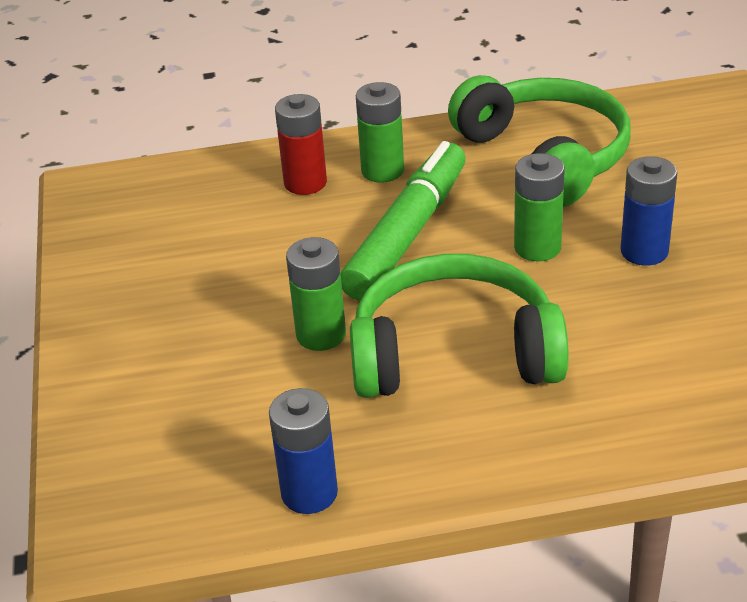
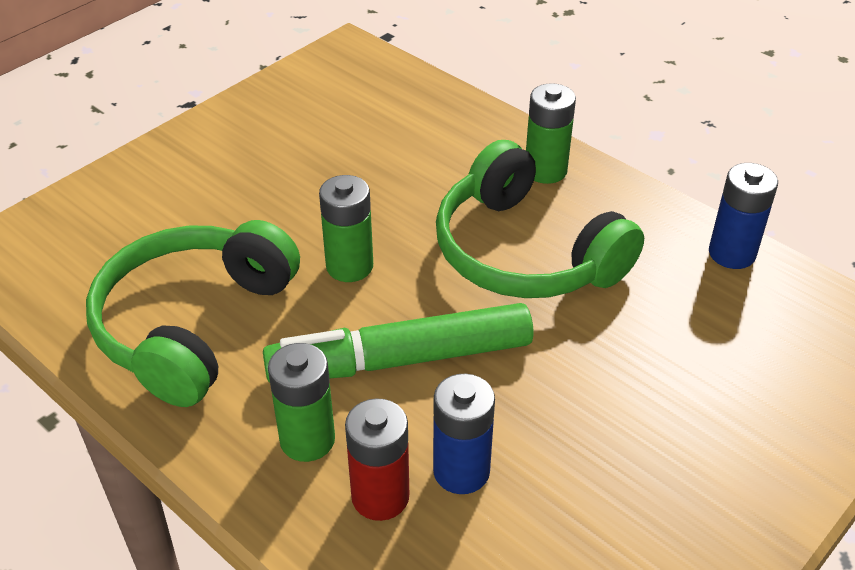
camera: 130 degrees left, 5 degrees up
green battery [286,237,346,351] -> green battery moved to [526,83,576,184]
blue battery [620,156,677,266] -> blue battery moved to [433,374,495,494]

